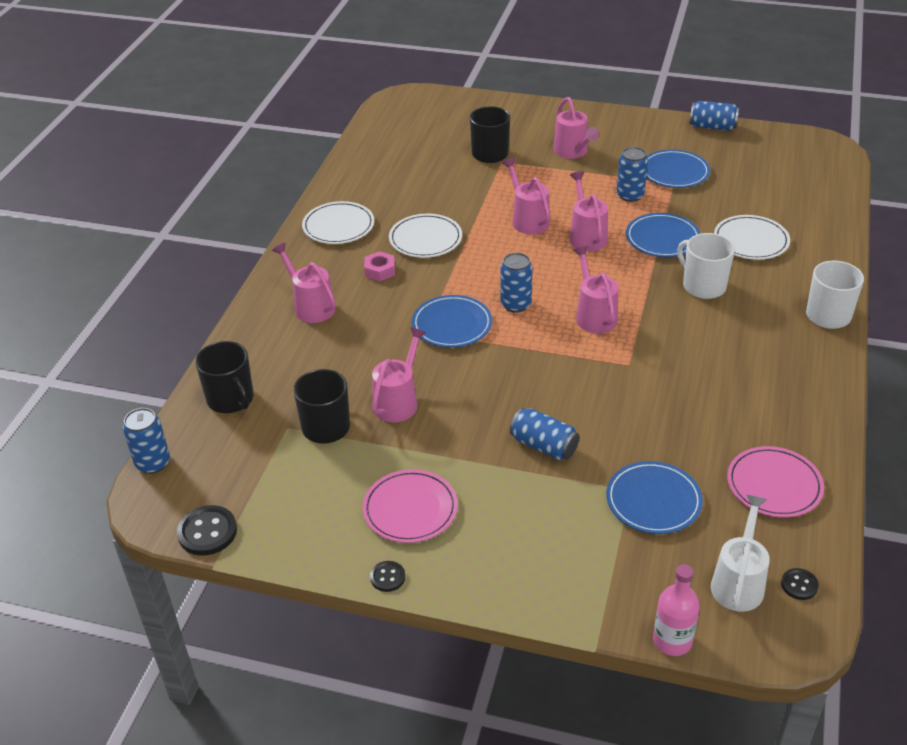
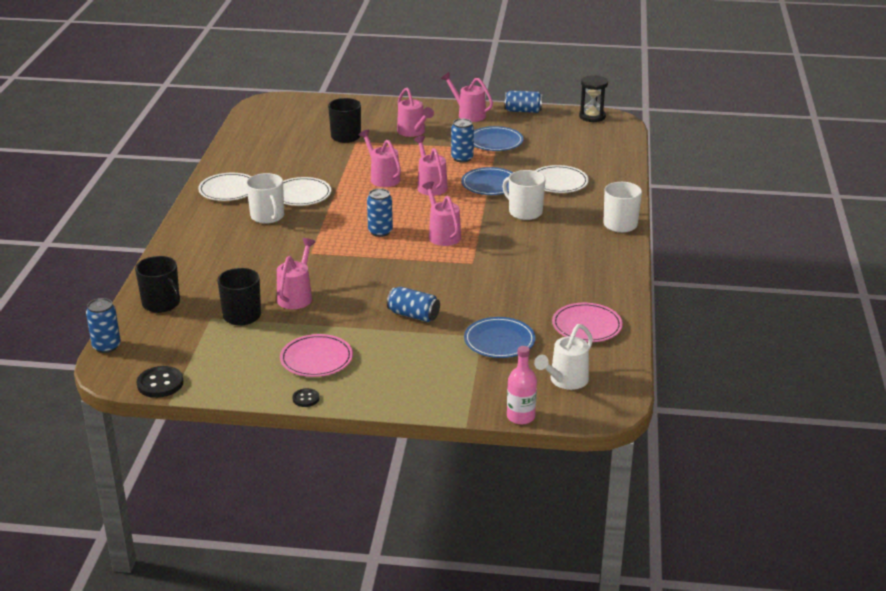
camera: 10 degrees left, 10 degrees down
pink watering can [272,242,336,323] -> pink watering can moved to [441,72,493,122]
pink nut [364,251,395,281] -> white mug [246,173,284,224]
blue plate [412,295,492,348] -> none
white watering can [711,495,770,612] -> white watering can turned 150 degrees counterclockwise [534,324,593,390]
black button [781,568,819,600] -> none
none -> black hourglass [579,75,608,122]

